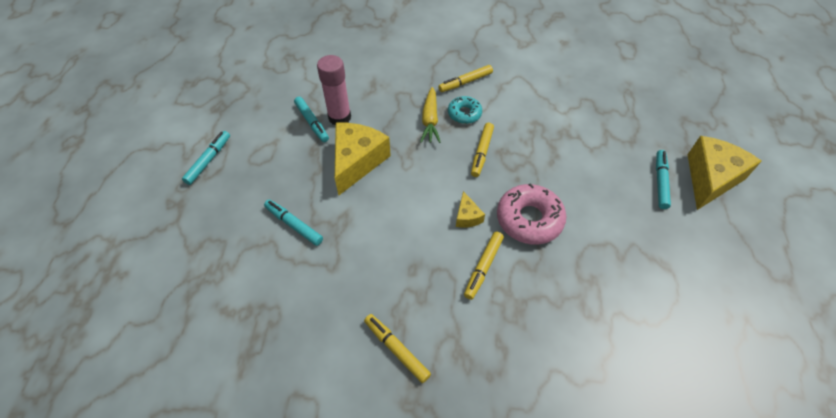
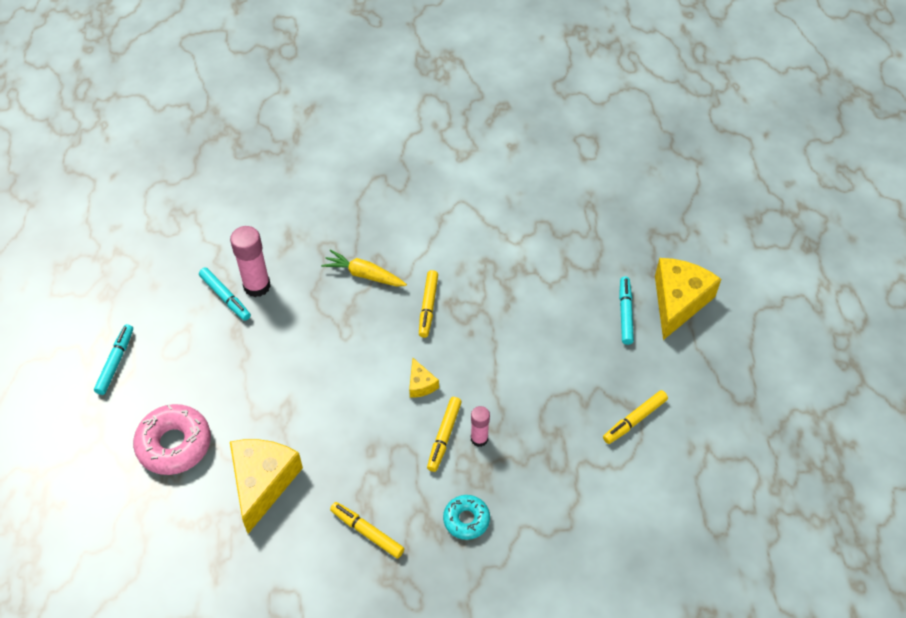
camera: 10 degrees left, 0 degrees up
turquoise marker [264,200,323,246] -> none
yellow cheese [335,123,391,195] -> yellow cheese moved to [230,439,303,534]
yellow carrot [420,87,440,143] -> yellow carrot turned 120 degrees clockwise [321,249,407,287]
yellow marker [438,65,493,92] -> yellow marker moved to [603,390,668,444]
turquoise donut [448,96,482,124] -> turquoise donut moved to [443,495,490,540]
pink donut [497,183,566,245] -> pink donut moved to [133,404,211,475]
none -> pink glue stick [471,406,490,447]

